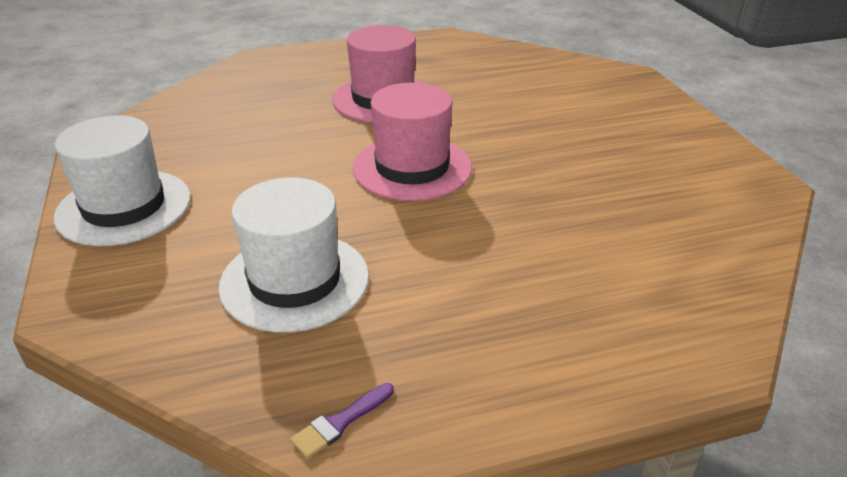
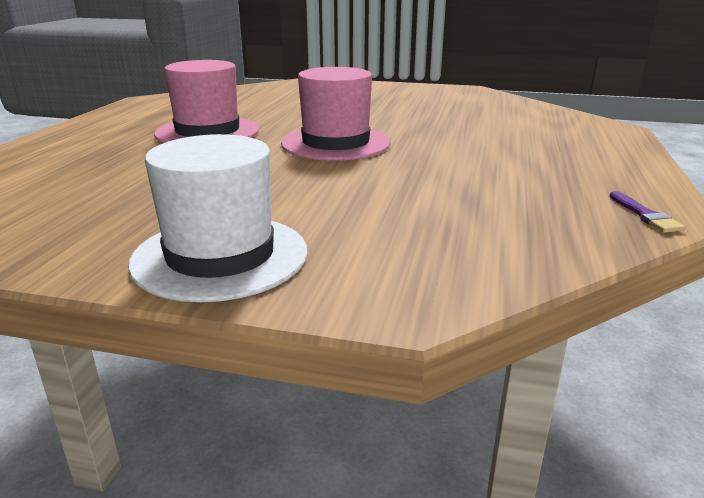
camera: 60 degrees left, 10 degrees down
white hat [219,177,369,333] -> none

